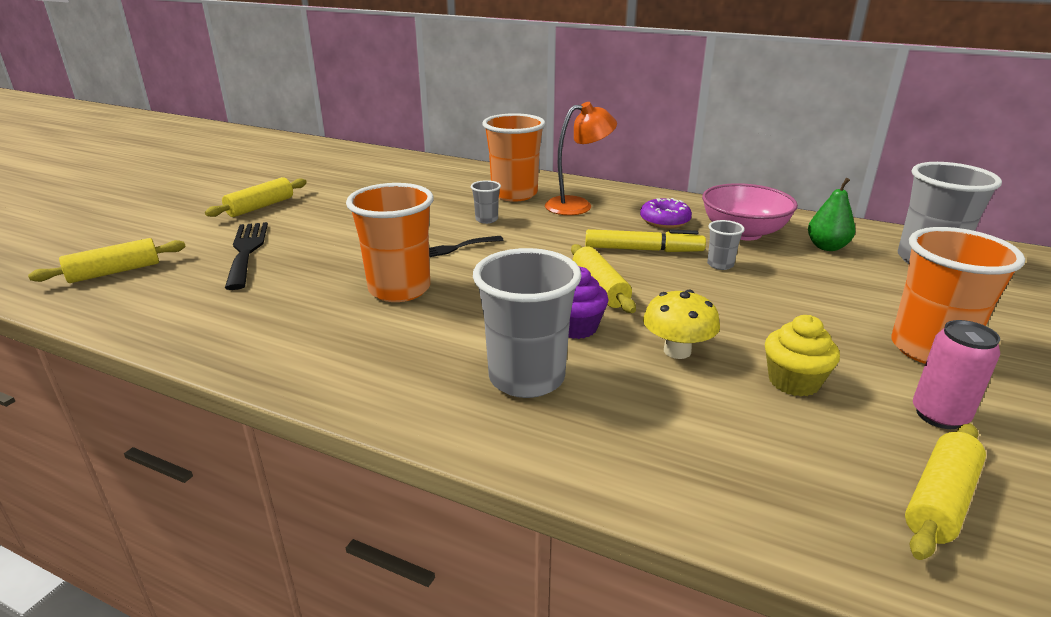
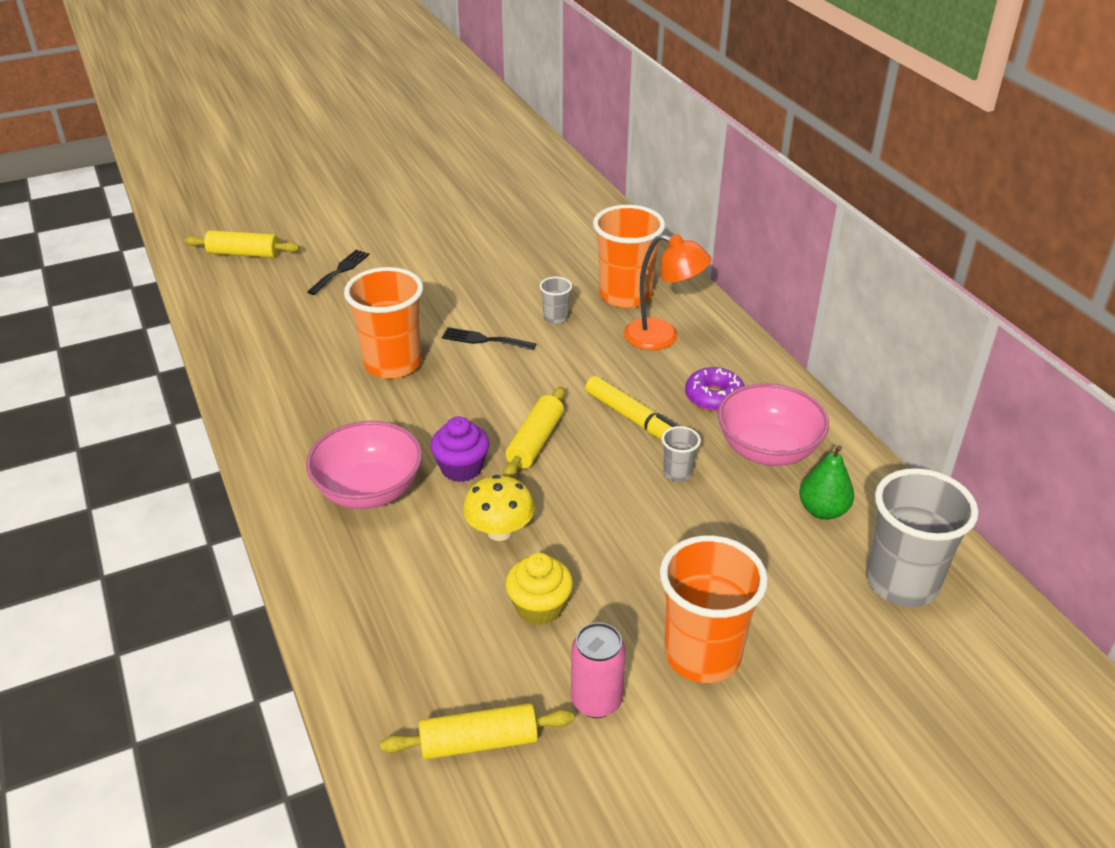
camera: 40 degrees right, 10 degrees up
yellow rolling pin [205,177,307,217] -> none
black fork [225,222,268,290] -> black fork [307,250,370,295], size x0.63
grey cup [473,248,582,398] -> pink bowl [306,421,422,509]

